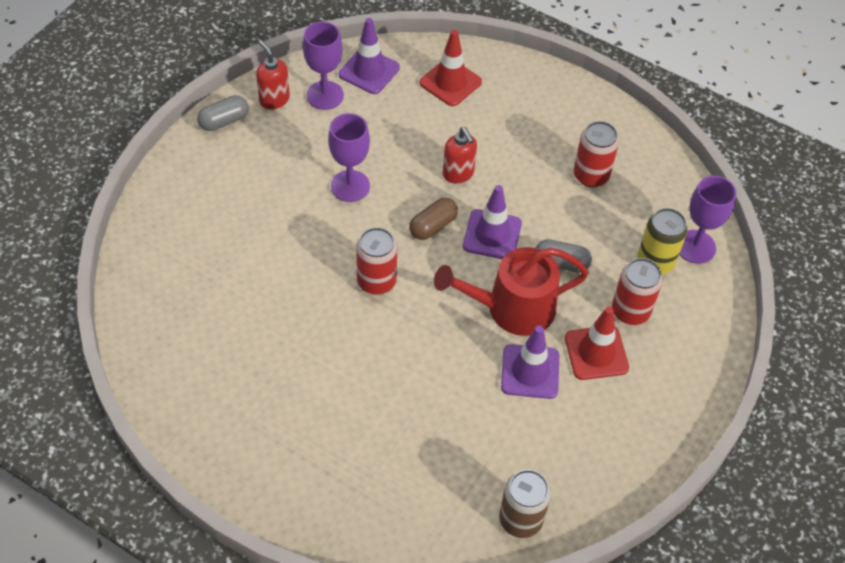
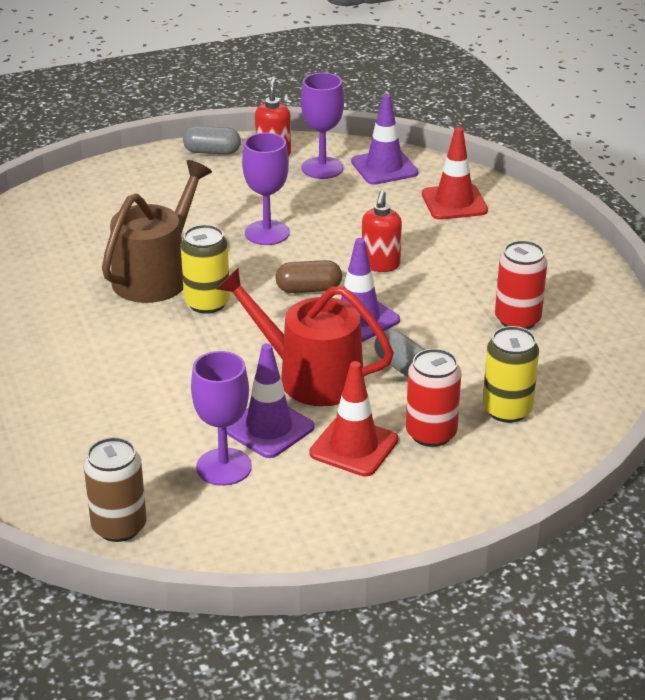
camera: 40 degrees right, 20 degrees down
red can [356,227,397,295] -> yellow can [181,225,230,314]
purple goblet [679,176,736,264] -> purple goblet moved to [191,351,252,486]
none -> brown watering can [102,160,212,303]

